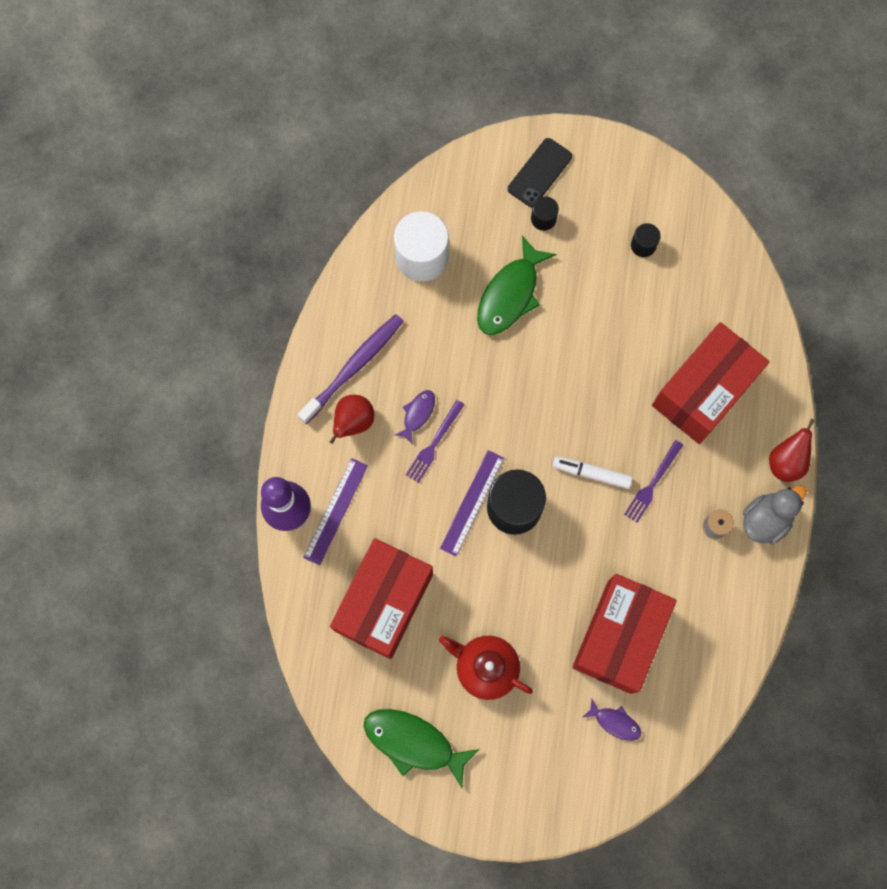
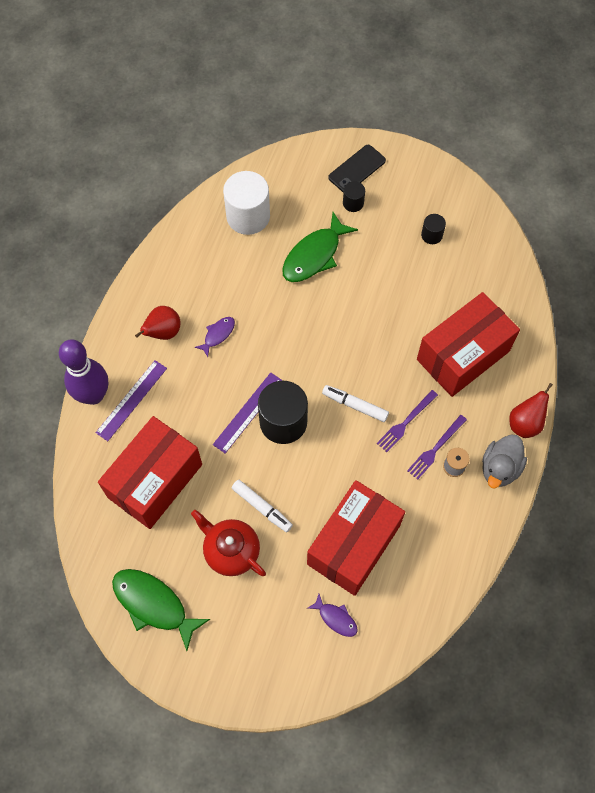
camera: 10 degrees right, 10 degrees down
purple toothbrush [298,314,404,424] -> none
purple fork [406,400,465,483] -> purple fork moved to [407,415,467,480]
grey duck [743,486,807,545] -> grey duck turned 150 degrees clockwise [482,434,527,488]
none -> white marker [232,480,293,532]

